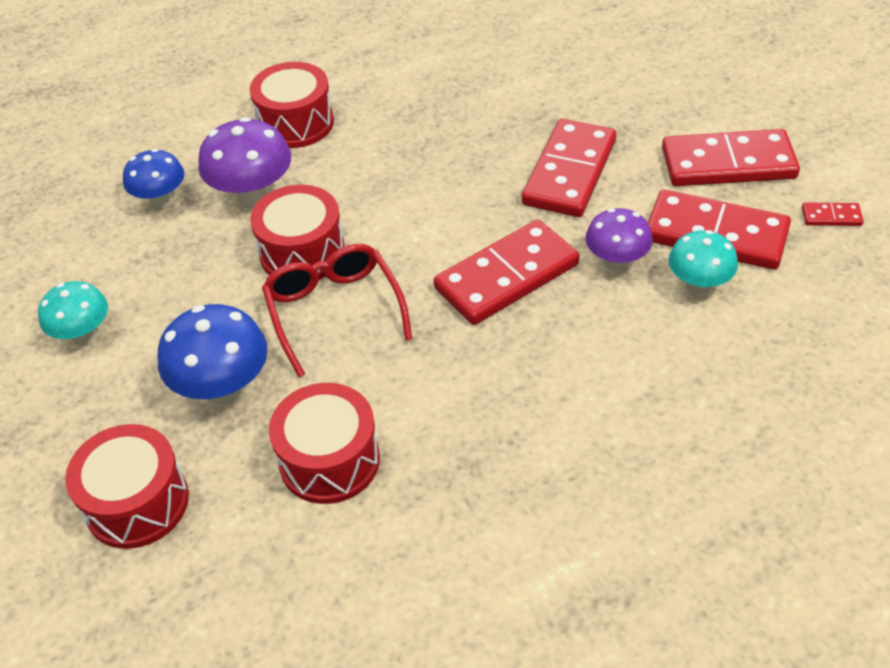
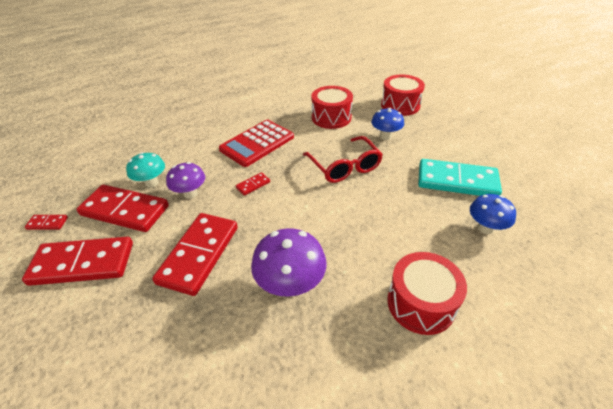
camera: 175 degrees right, 5 degrees down
turquoise mushroom [38,281,108,345] -> none
blue mushroom [158,304,268,405] -> blue mushroom [371,108,404,140], size x0.67
purple mushroom [198,117,291,208] -> purple mushroom moved to [251,228,327,297]
red drum [250,185,345,280] -> none
red domino [434,219,579,325] -> red domino [236,172,270,196], size x0.42
none -> red calculator [219,120,294,167]
none -> turquoise domino [418,159,502,196]

